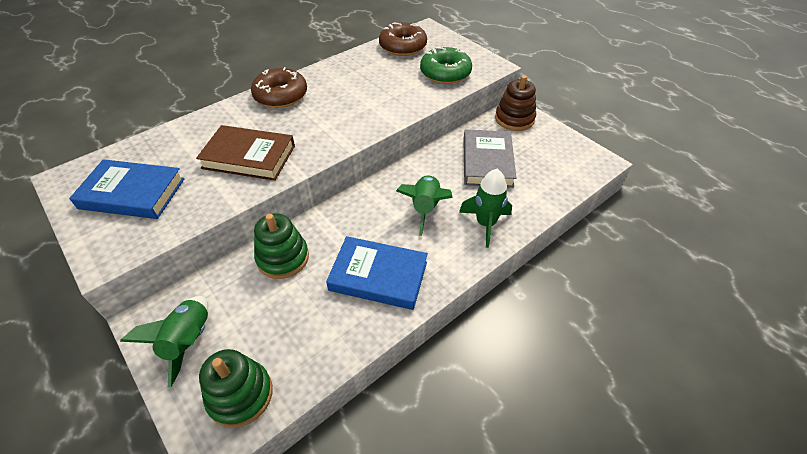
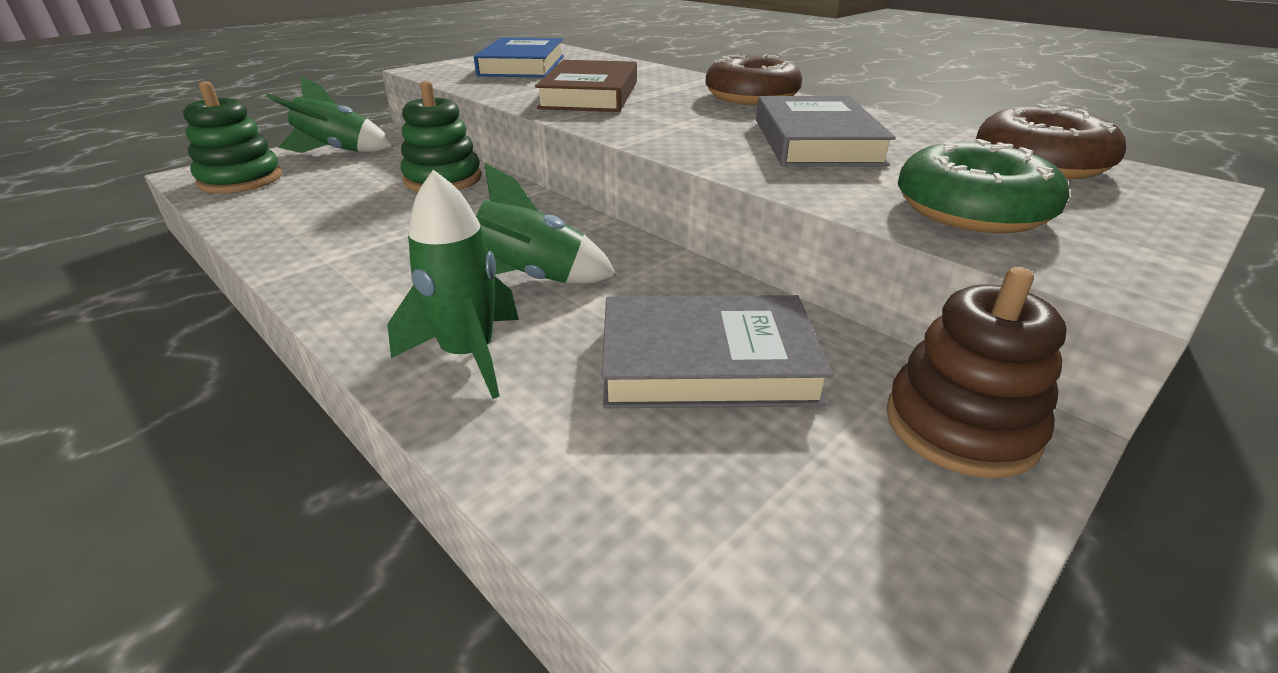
camera: 85 degrees right, 15 degrees down
blue book [326,236,428,310] -> none
none -> grey book [756,96,896,166]

